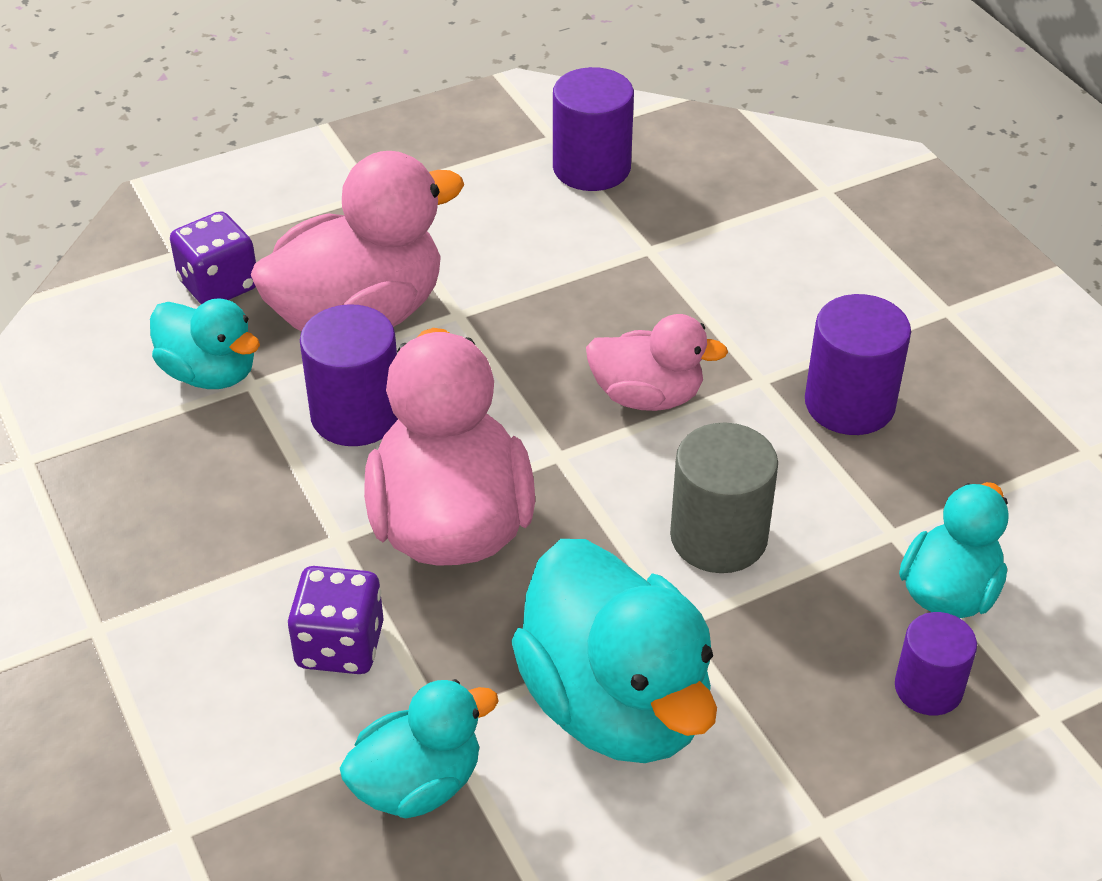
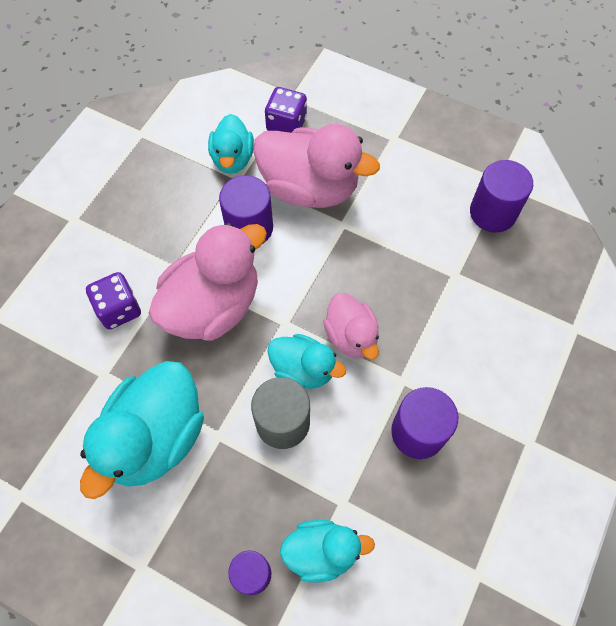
camera: 55 degrees right, 20 degrees up
turquoise duck [340,679,499,818] -> turquoise duck moved to [267,334,346,389]

